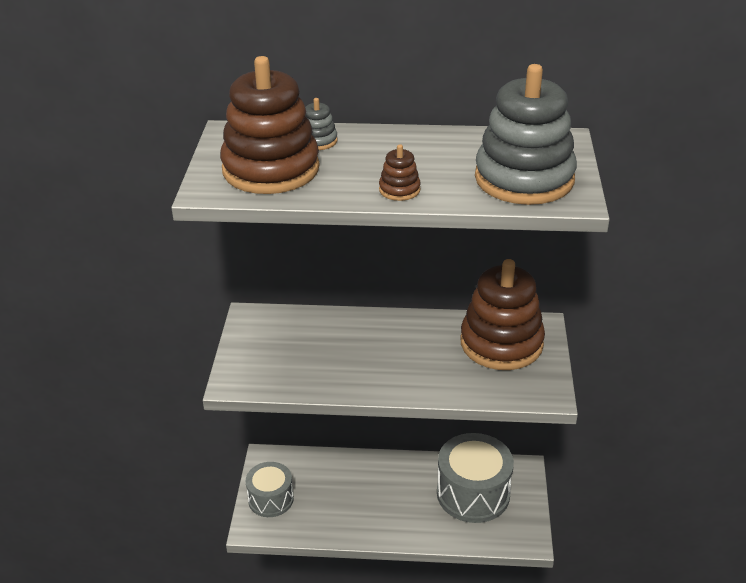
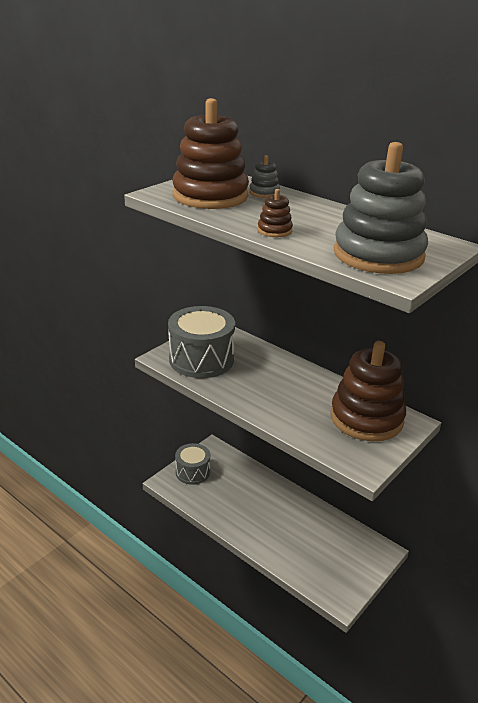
camera: 35 degrees right, 5 degrees down
grey drum [437,433,514,523] -> grey drum moved to [168,306,235,378]

